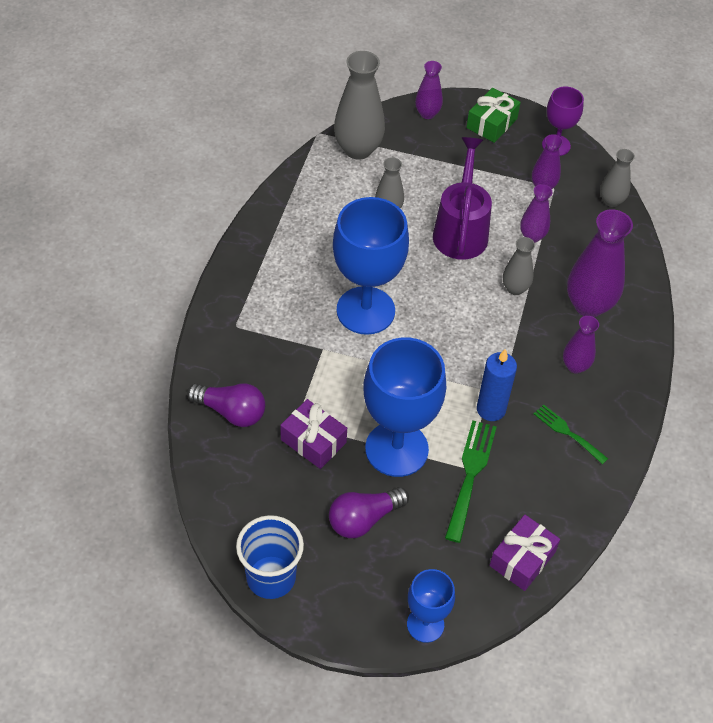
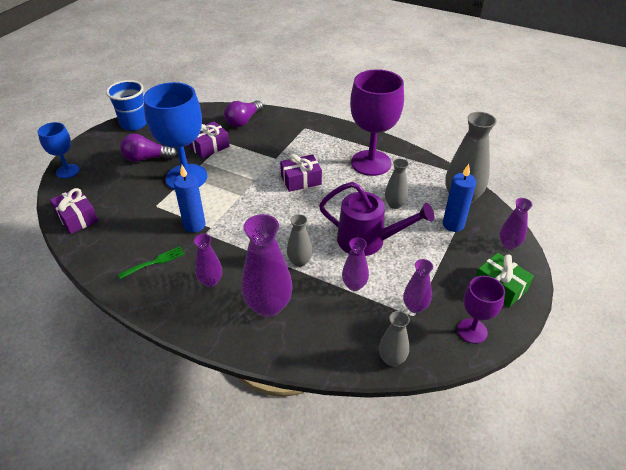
camera: 105 degrees right, 10 degrees down
purple light bulb [329,487,409,538] -> purple light bulb turned 75 degrees counterclockwise [120,134,177,162]
blue goblet [333,197,409,335] -> purple gift [280,154,322,192]
green fork [445,420,497,543] -> none
none -> purple goblet [350,69,404,176]
none -> blue candle [443,164,476,232]

